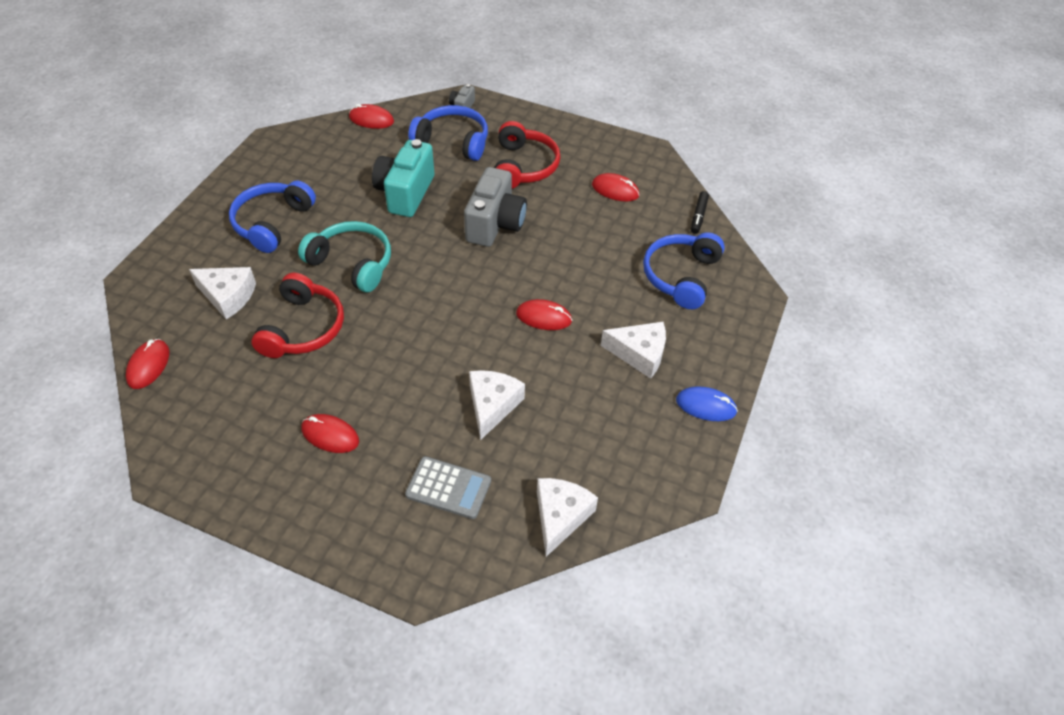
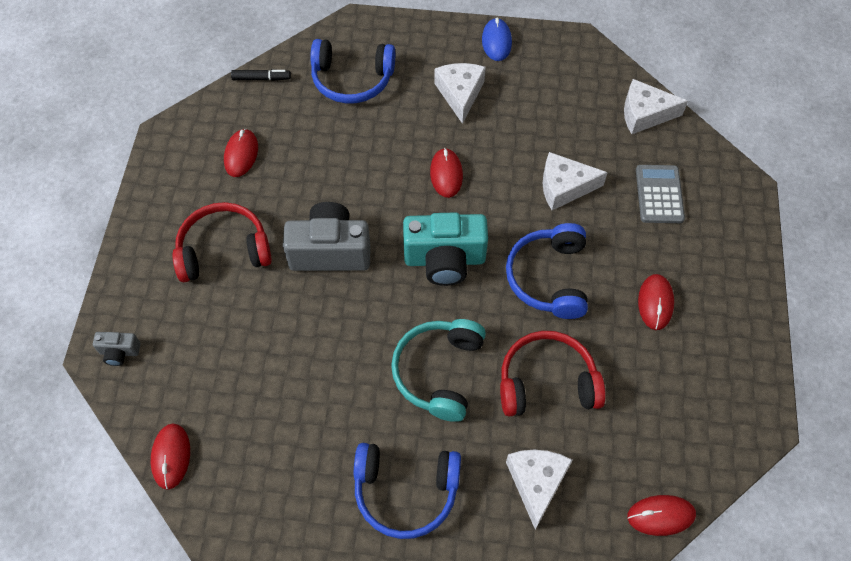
camera: 105 degrees left, 10 degrees up
turquoise camera [372,139,434,217] -> turquoise camera moved to [403,212,488,286]
blue headphones [408,105,488,161] -> blue headphones moved to [506,223,588,319]

